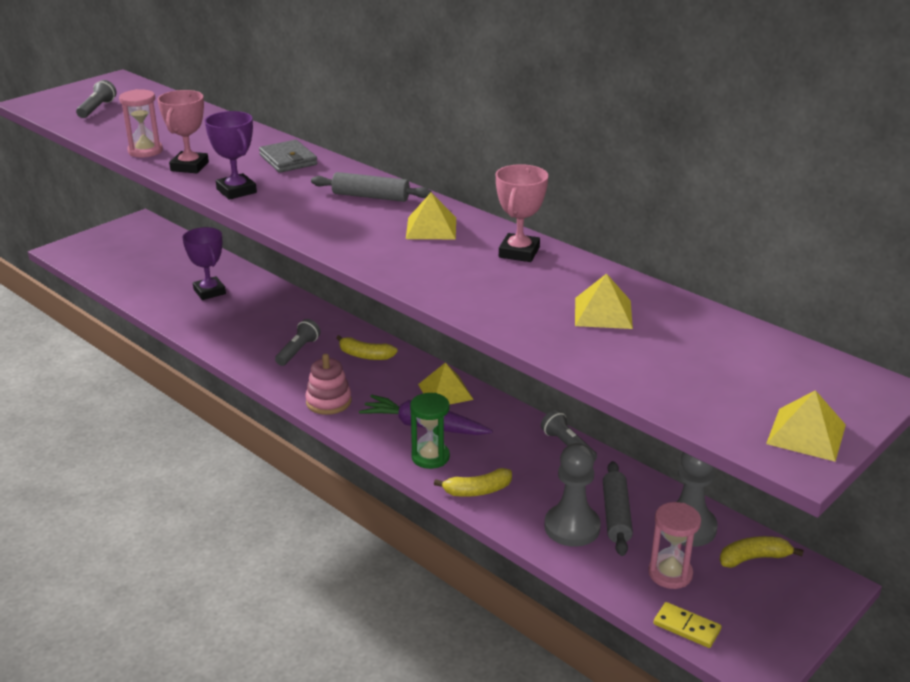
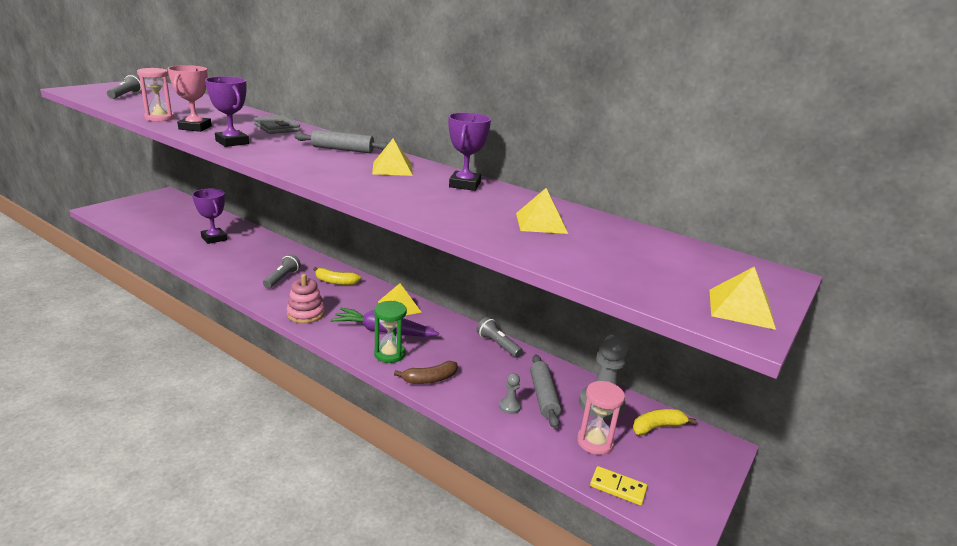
camera: 10 degrees left, 5 degrees down
yellow banana [434,468,512,497] -> brown banana [394,361,458,384]
pink trophy [496,164,548,262] -> purple trophy [448,113,491,191]
grey pawn [544,443,601,547] -> grey pawn [499,373,521,414], size x0.48

